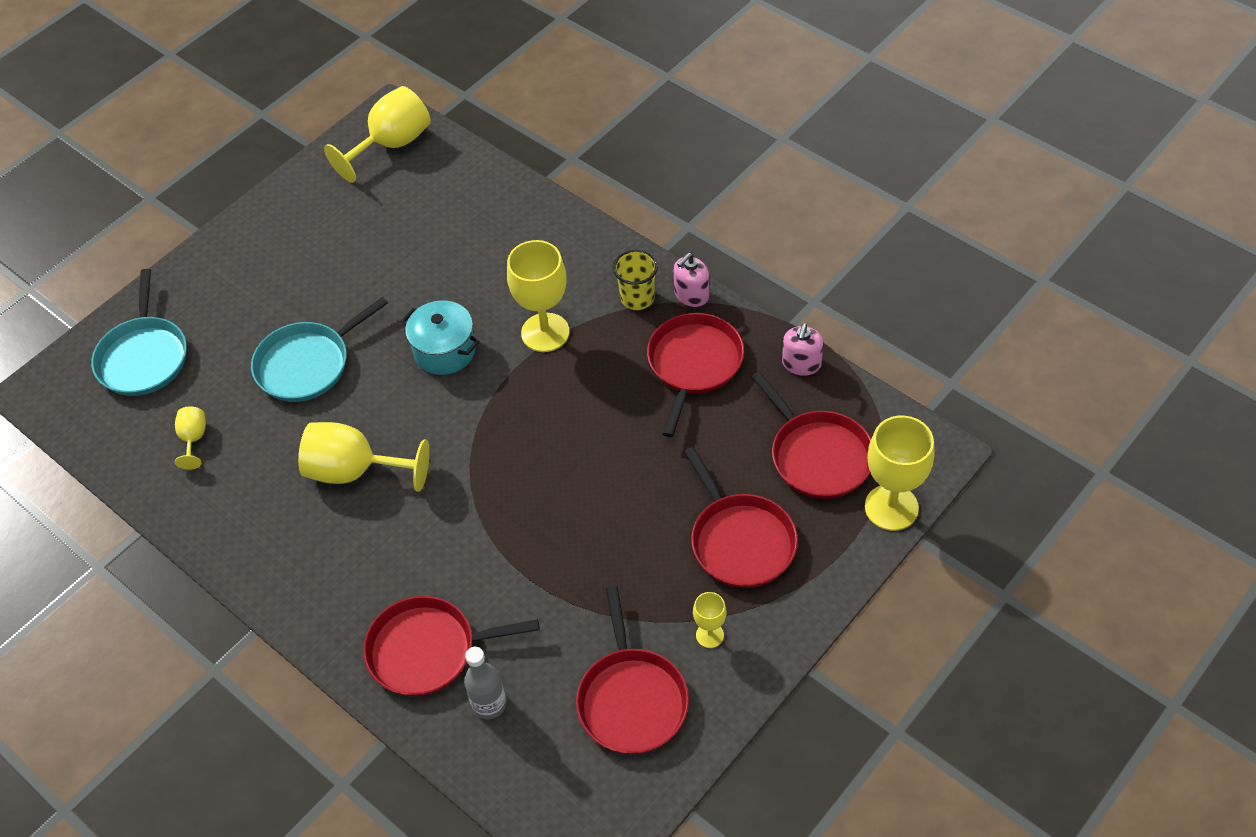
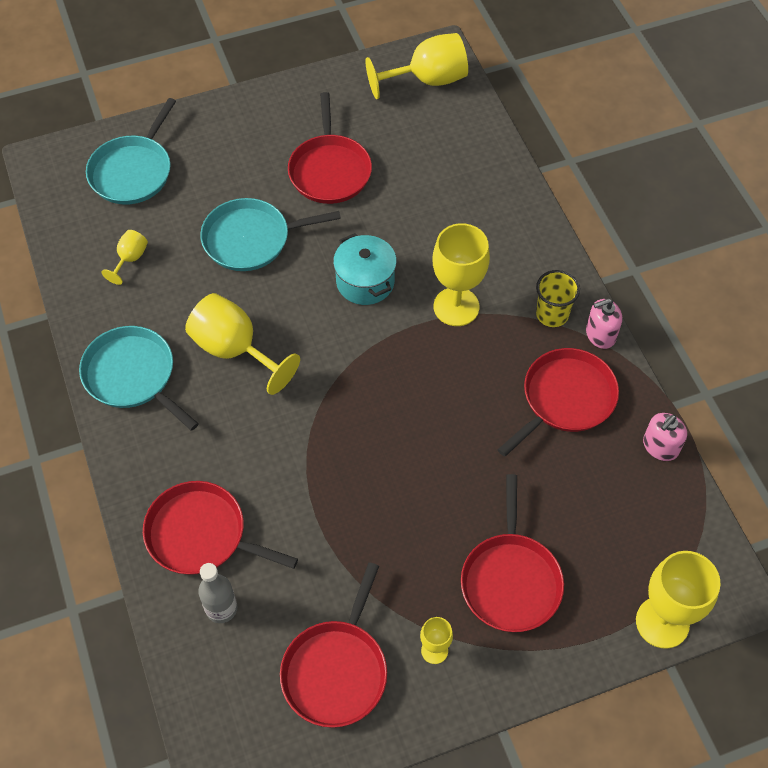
camera: 25 degrees right, 5 degrees up
red pan [751,372,871,499] -> red pan moved to [288,92,372,204]
none -> turquoise pan [79,326,199,431]

